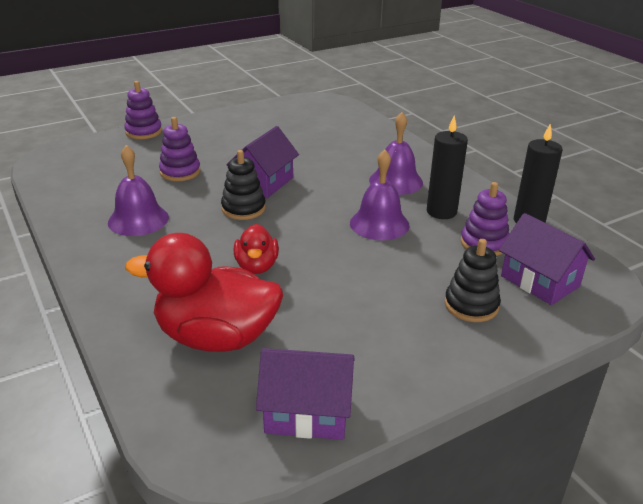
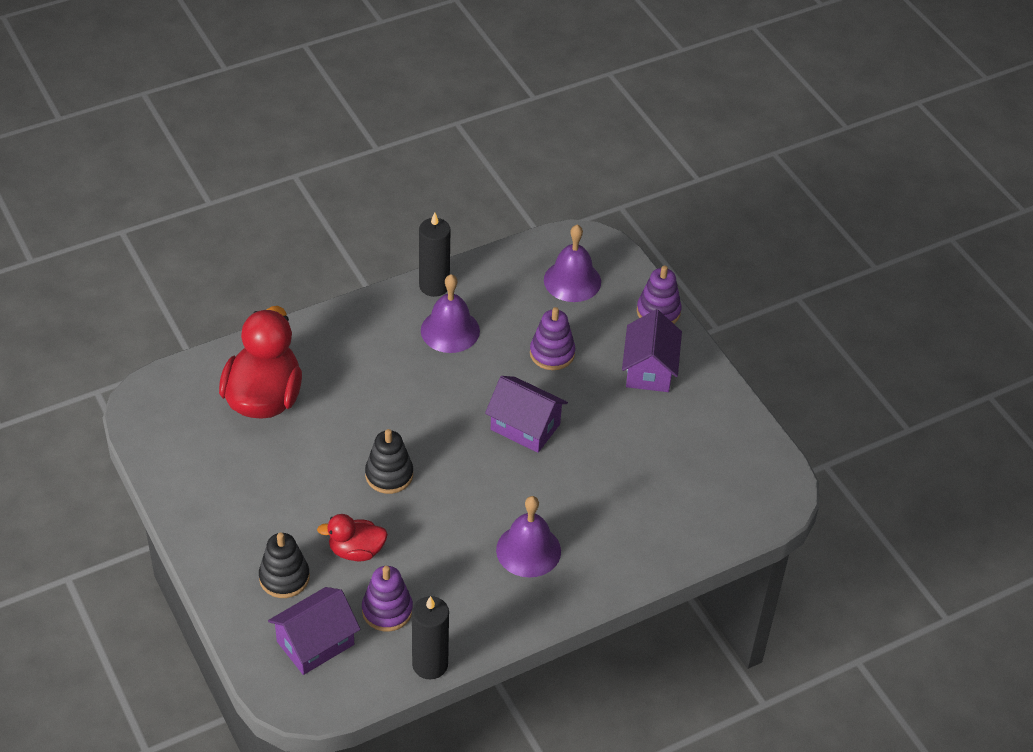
camera: 90 degrees right, 15 degrees up
black stacking toy [221,150,266,220] -> black stacking toy moved to [365,429,413,494]
red duck [234,224,279,274] -> red duck moved to [317,514,388,561]
purple house [256,348,354,440] -> purple house moved to [622,310,682,392]
purple bell [350,149,409,241] -> purple bell moved to [544,224,601,302]
black candle [427,116,468,219] -> black candle moved to [419,213,450,297]

